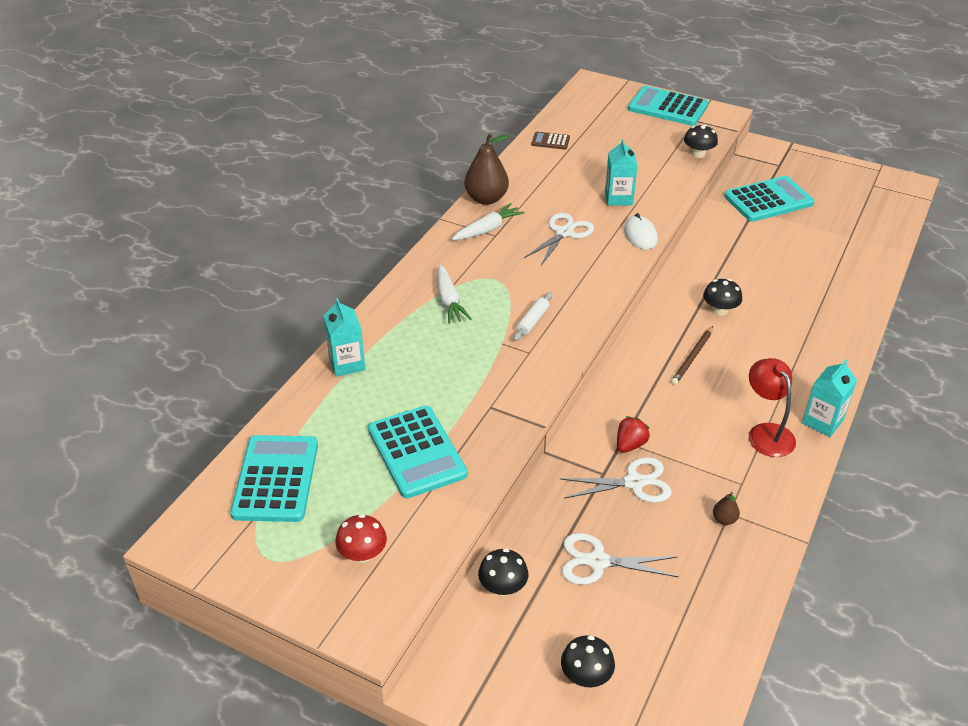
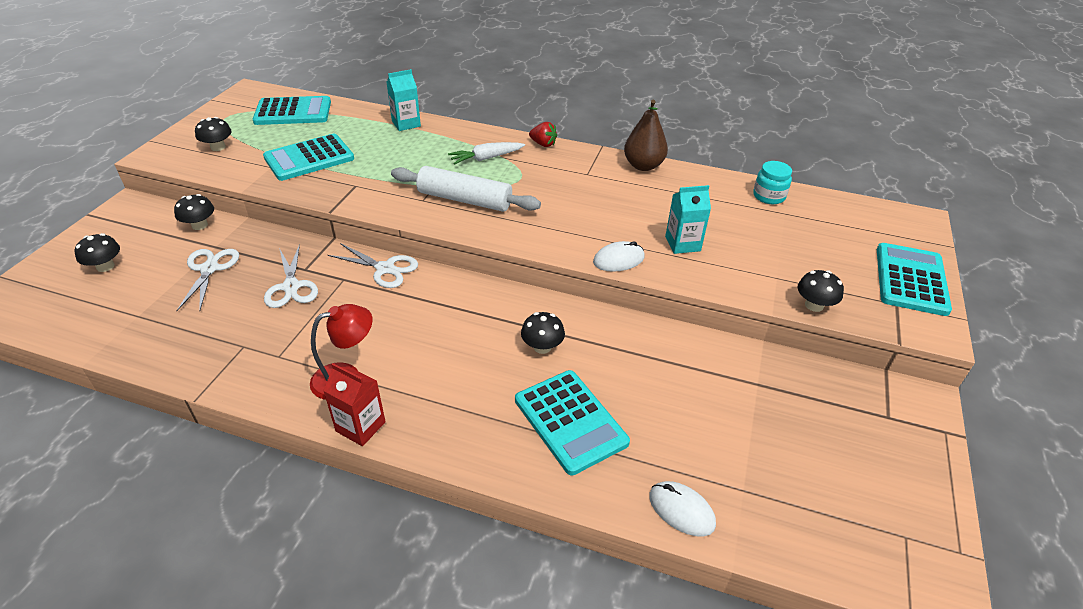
camera: 80 degrees right, 0 degrees up
red mushroom [335,514,387,563] -> black mushroom [195,117,232,151]
white carrot [452,203,525,240] -> none
white rolling pin [513,292,552,341] -> white rolling pin [391,166,541,212], size x2.17
white scissors [524,213,594,265] -> white scissors moved to [328,243,418,288]
brown calculator [531,132,570,150] -> turquoise jar [753,161,792,204]
red strawberry [617,416,650,453] -> red strawberry moved to [529,122,557,147]
brown pencil [671,326,713,385] -> none
brown pear [713,492,740,525] -> none
turquoise calculator [724,176,814,222] -> turquoise calculator moved to [515,370,630,475]
turquoise carton [802,360,857,437] -> red carton [323,363,386,446]
none -> white mouse [649,481,716,537]

